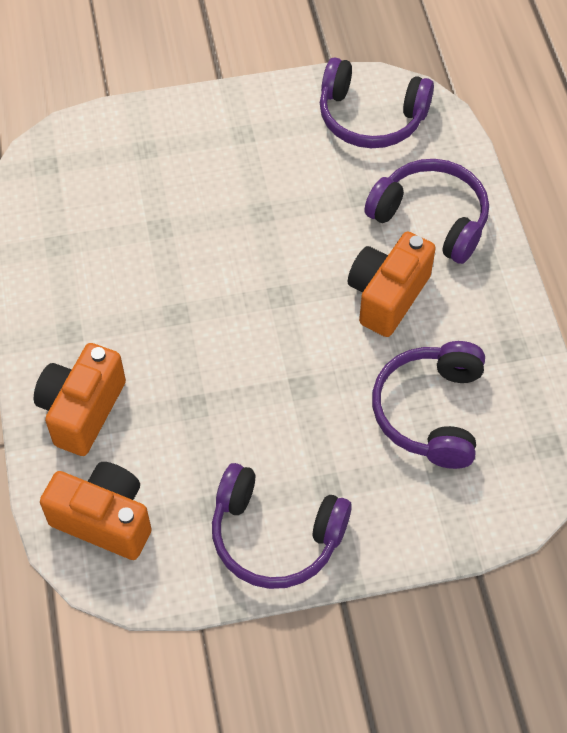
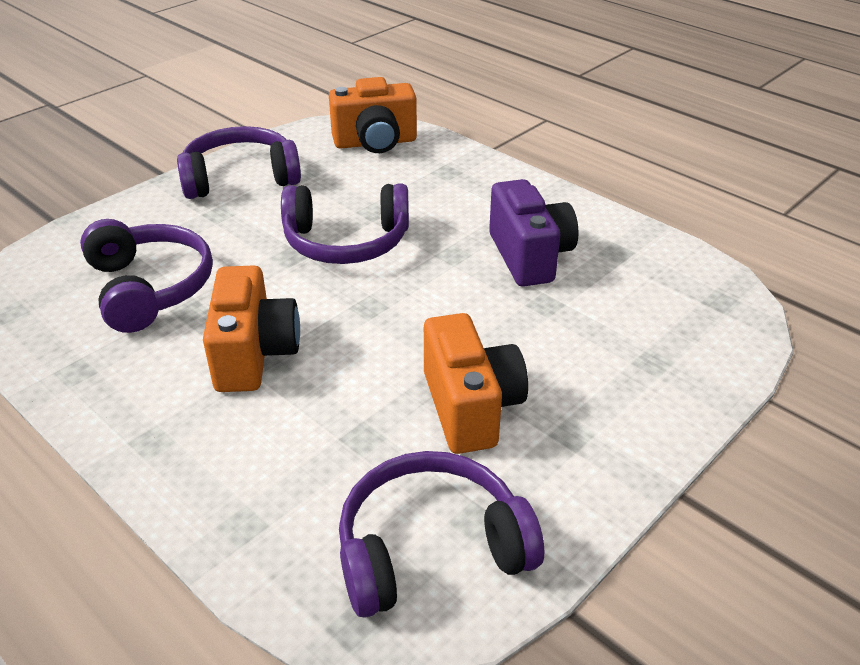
camera: 145 degrees right, 20 degrees down
orange camera [34,343,126,456] -> orange camera moved to [424,313,528,454]
purple headphones [364,159,489,264] -> purple headphones moved to [281,184,409,264]
none -> purple camera [489,179,578,287]

